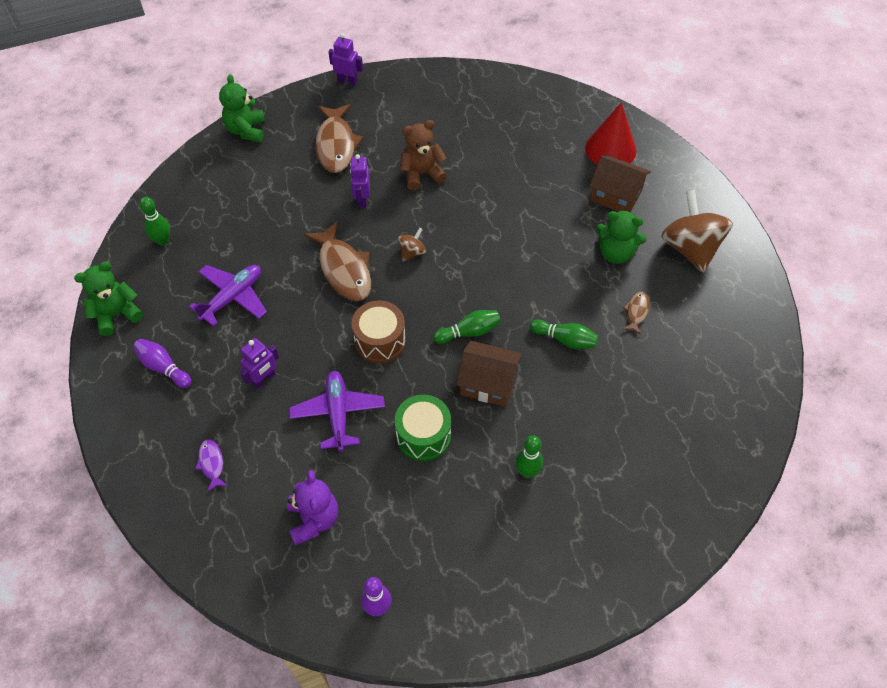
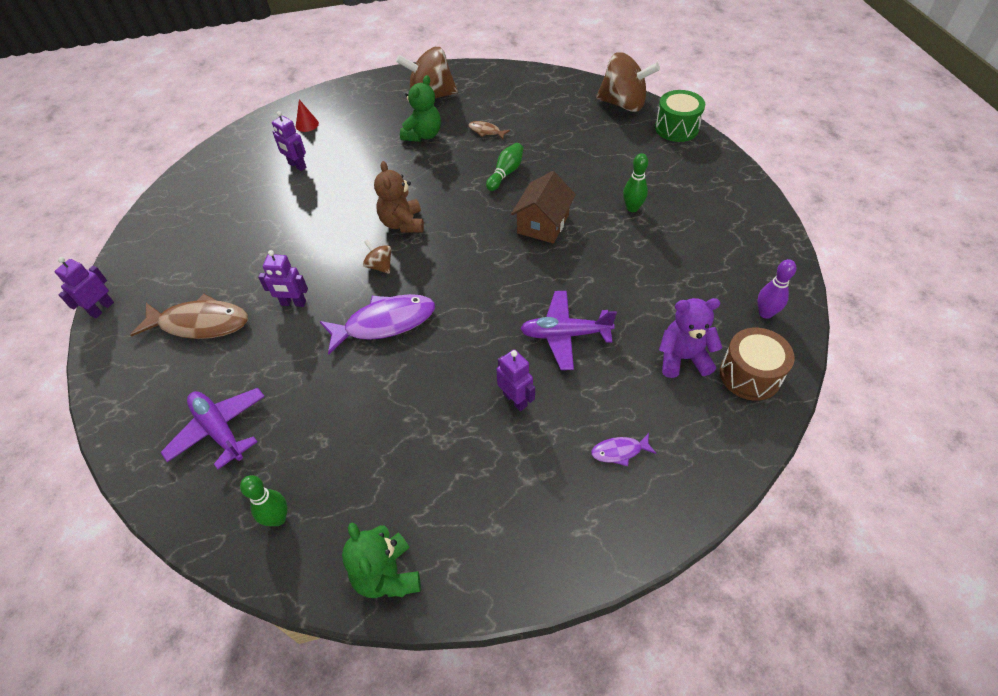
camera: 80 degrees left, 5 degrees down
purple bowling pin [133,339,192,388] -> none
purple plane [189,265,267,327] -> purple plane moved to [160,388,265,469]
green teddy bear [219,74,265,142] -> none
brown fish [304,221,371,301] -> purple fish [320,294,435,355]
brown drum [352,300,406,363] -> brown drum moved to [720,328,795,401]
green drum [395,395,451,461] -> green drum moved to [655,90,705,142]
brown teddy bear [400,120,447,190] -> brown teddy bear moved to [374,161,424,233]
green bowling pin [433,310,501,344] -> none
red cone [585,102,636,165] -> red cone [296,99,319,132], size x0.49
brown house [589,155,651,212] -> none
none -> purple robot [272,111,306,171]
none -> brown spinning top [596,52,660,112]

